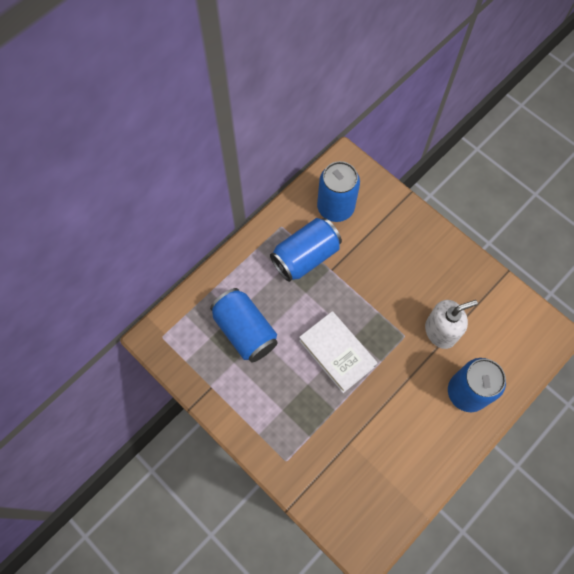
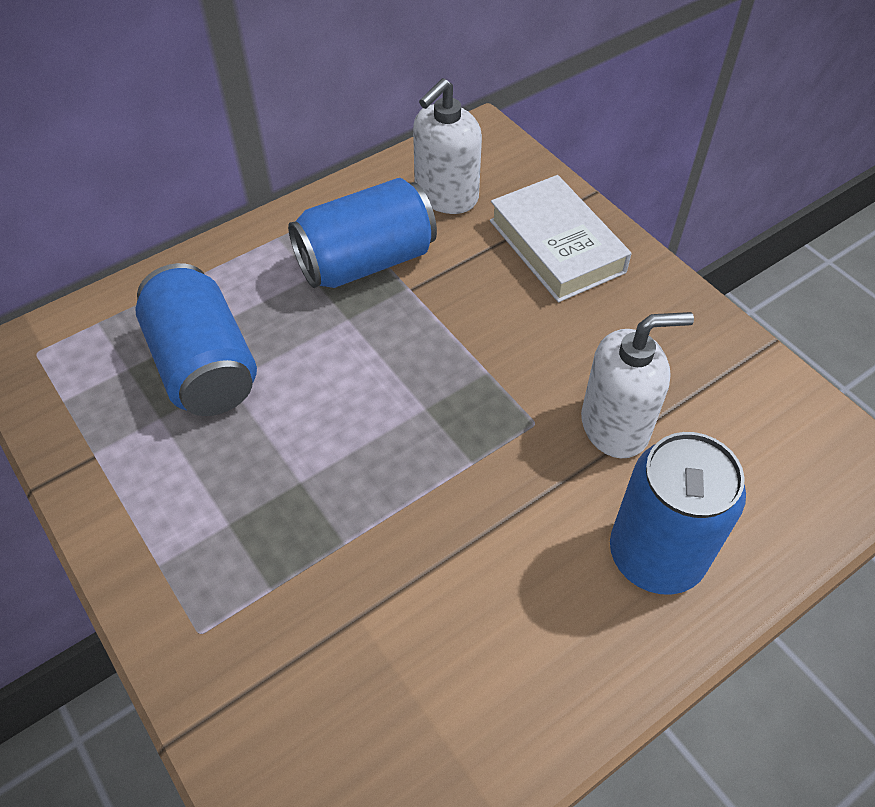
camera: 10 degrees right, 15 degrees down
white book [299,311,377,393] -> white book moved to [490,175,632,302]
blue can [317,161,360,222] -> white soap dispenser [413,78,482,214]

